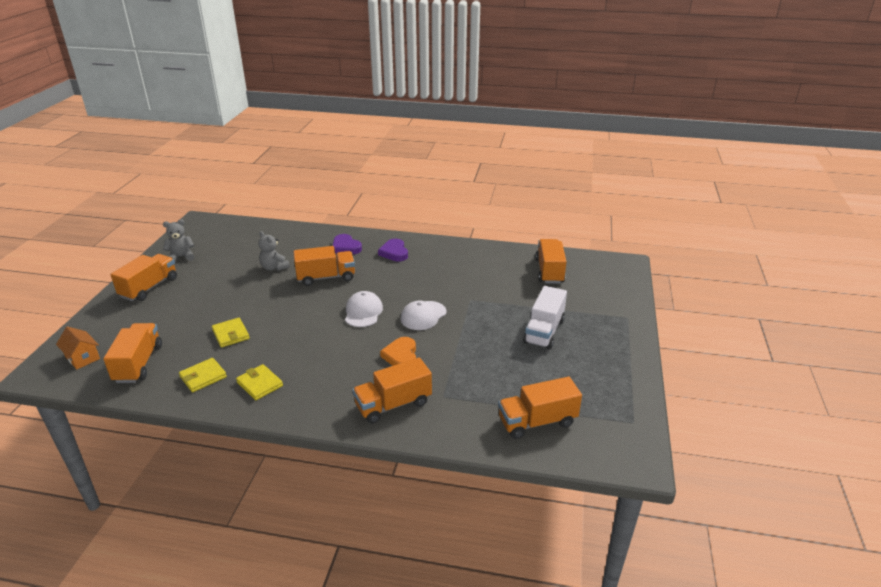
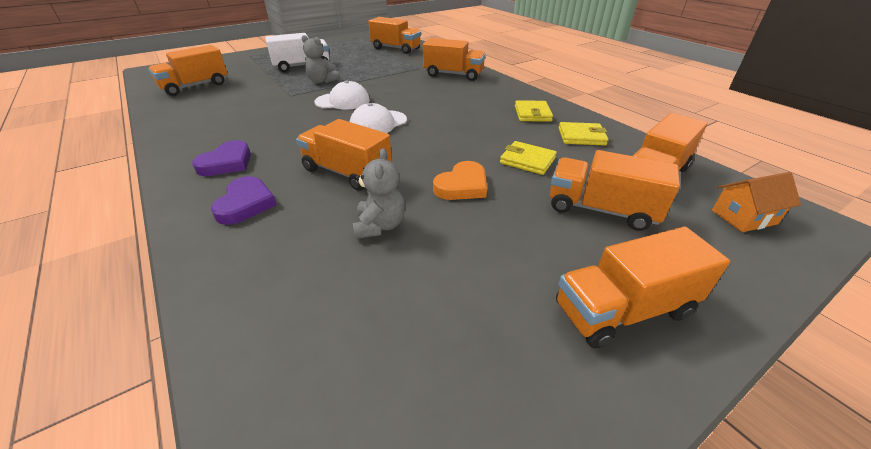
camera: 135 degrees left, 5 degrees up
orange house [56,326,100,369] -> orange house turned 75 degrees clockwise [712,172,801,232]
grey teddy bear [163,219,194,261] -> grey teddy bear moved to [302,35,339,84]
yellow wallet [212,318,250,348] -> yellow wallet turned 75 degrees counterclockwise [500,141,557,175]
orange heart [380,337,416,366] -> orange heart moved to [433,161,487,200]
none -> orange truck [550,150,680,231]

